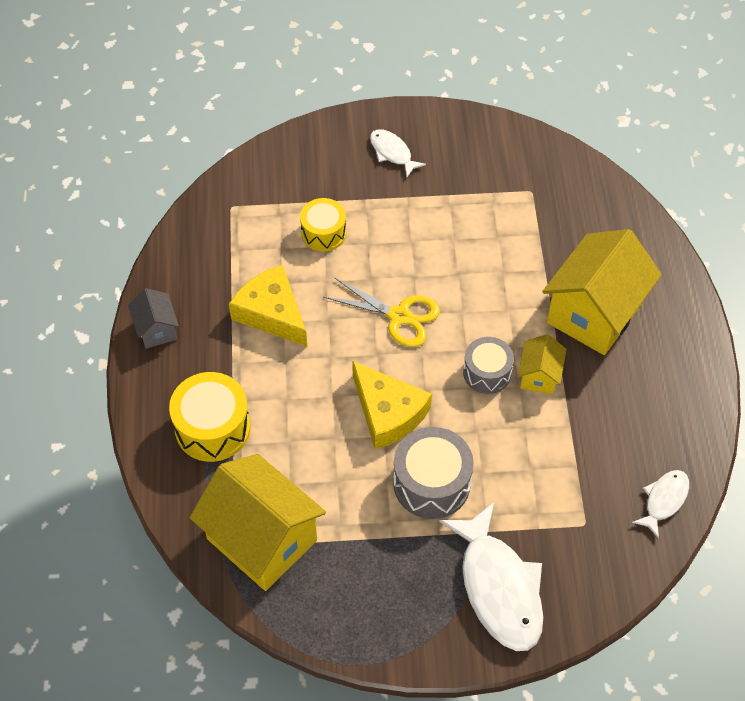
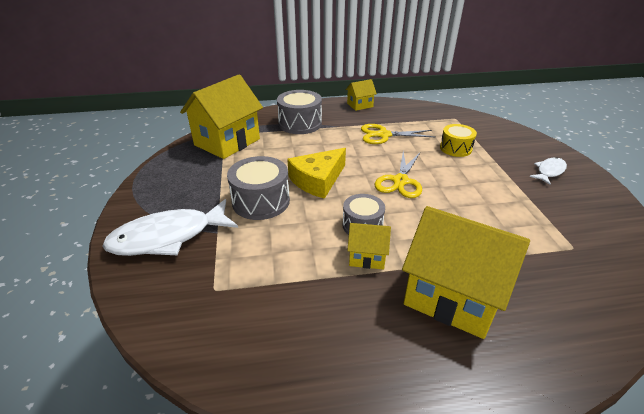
camera: 85 degrees right, 20 degrees down
grey house [128,288,179,349] -> yellow house [346,79,377,111]
yellow drum [169,372,251,462] -> grey drum [277,90,322,134]
yellow cheese [229,265,307,347] -> yellow scissors [361,124,435,144]
white fish [632,470,689,539] -> none

